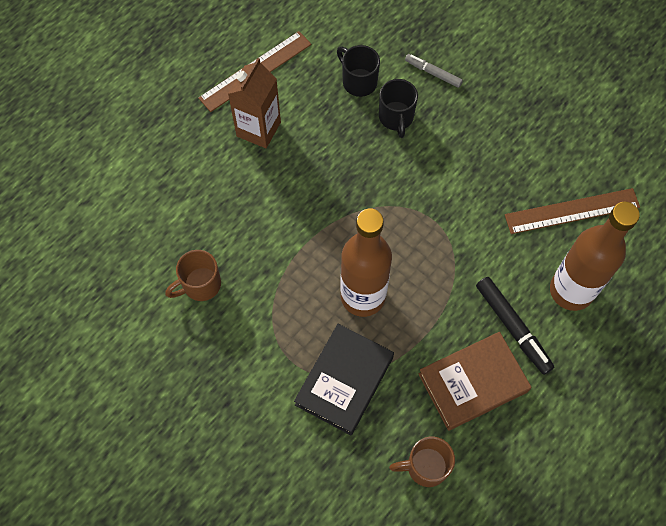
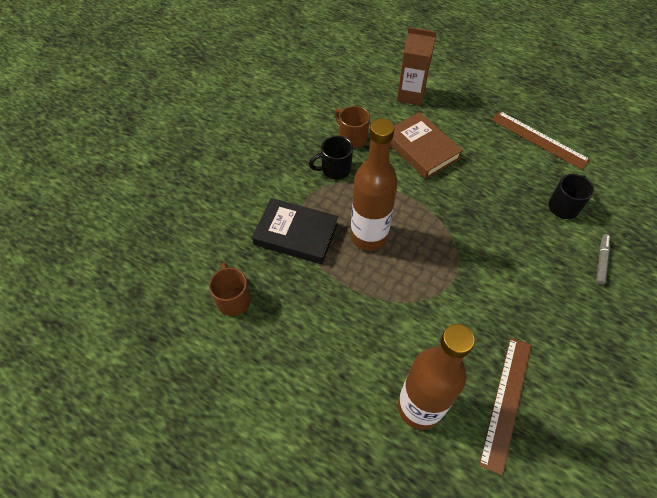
camera: 80 degrees right, 10 degrees down
brown carton [228,58,281,148] -> brown carton moved to [397,27,436,106]
black mug [379,79,418,138] -> black mug moved to [309,136,353,179]
brown book [418,332,531,430] -> brown book moved to [390,112,463,179]
black marker [476,277,554,375] -> none
brown ruler [505,188,640,234] -> brown ruler turned 45 degrees clockwise [479,337,532,476]

